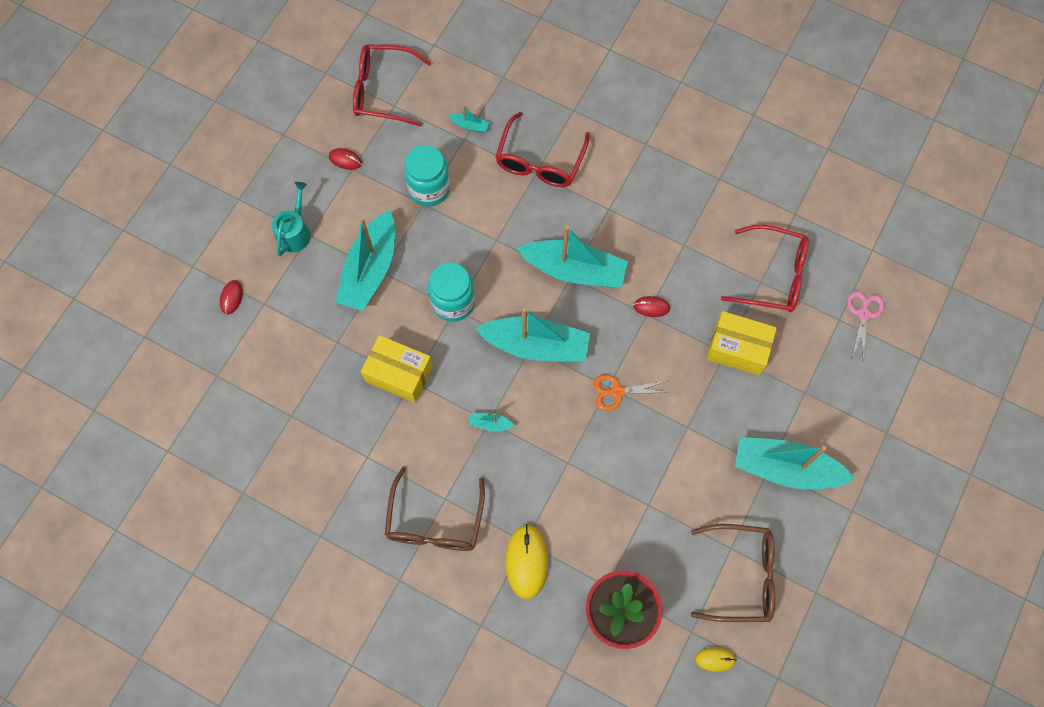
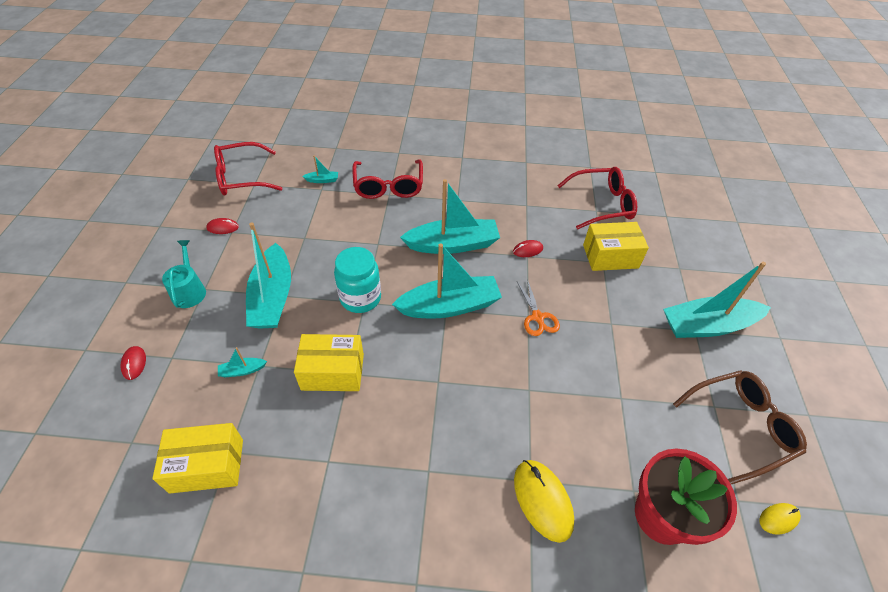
camera: 25 degrees left, 20 degrees down
brown glasses [385,467,485,551] -> none
turquoise jar [404,145,450,207] -> none
turquoise boat [469,413,515,431] -> turquoise boat moved to [218,347,267,377]
orange scissors [593,375,669,411] -> orange scissors turned 75 degrees counterclockwise [517,279,560,336]
pink scissors [848,291,884,362] -> none
none -> yellow box [152,423,243,494]

